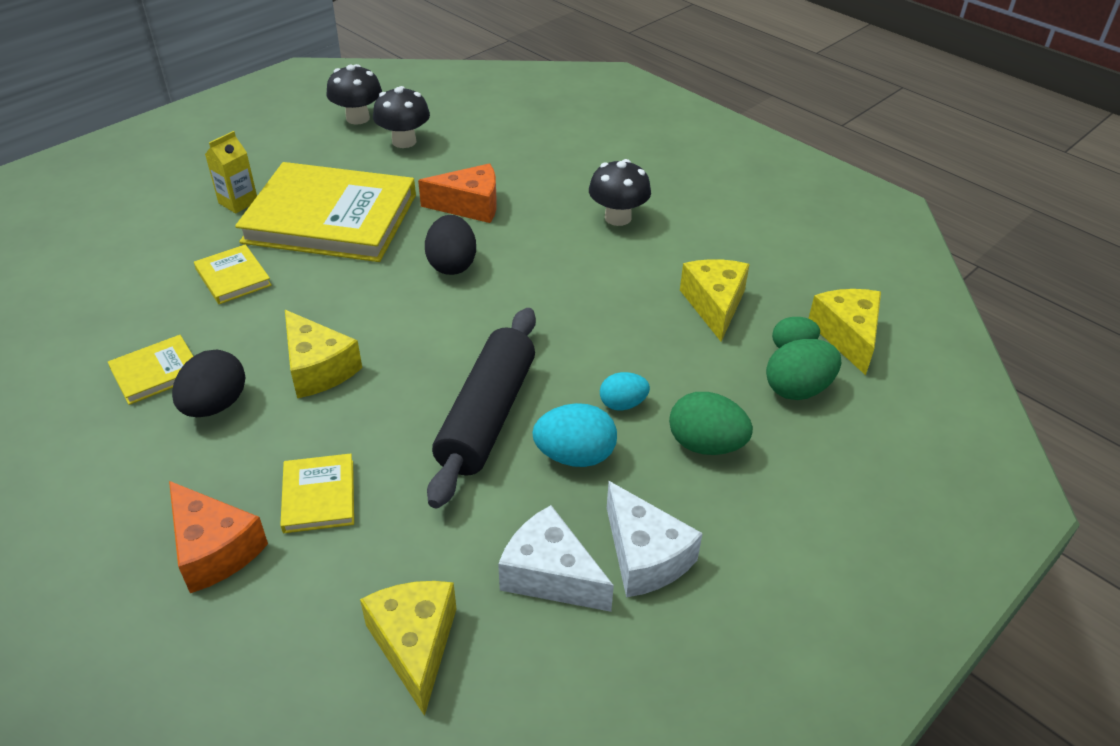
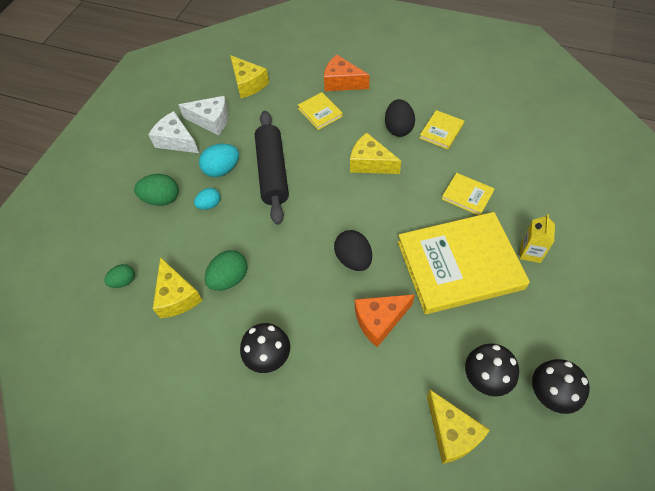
camera: 160 degrees right, 15 degrees up
green egg [766,339,841,400] -> green egg moved to [205,250,247,291]
yellow cheese [808,289,881,375] -> yellow cheese moved to [427,390,490,464]

